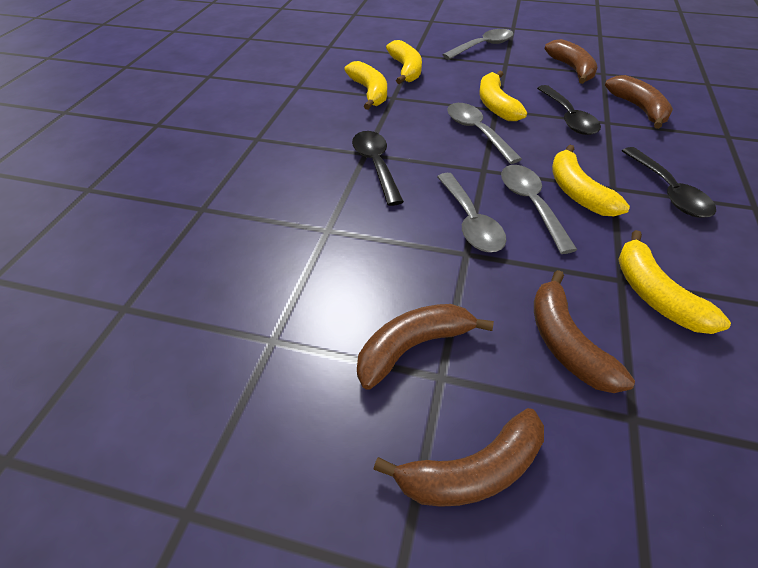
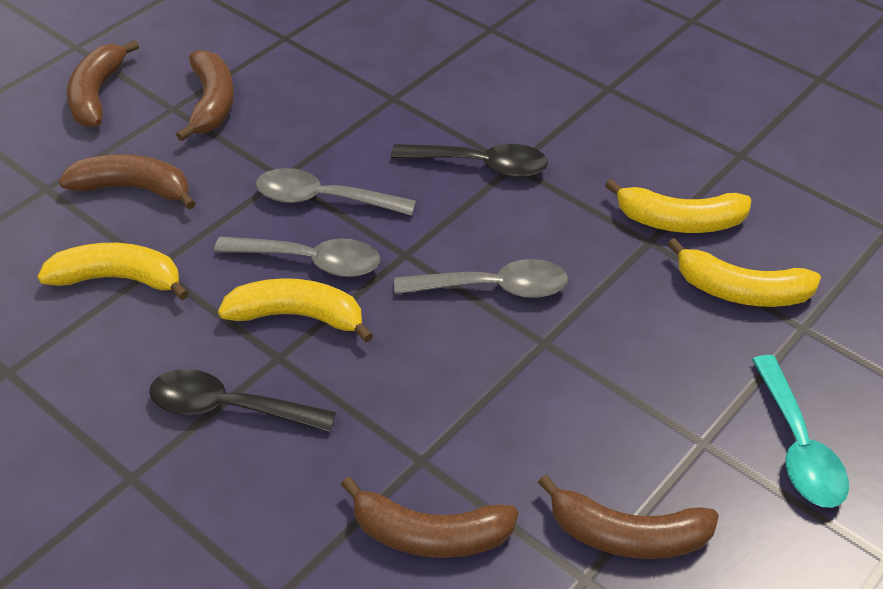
camera: 115 degrees right, 0 degrees up
grey spoon [442,29,513,59] -> turquoise spoon [752,355,849,508]
yellow banana [479,71,527,121] -> none
black spoon [537,85,601,135] -> none

